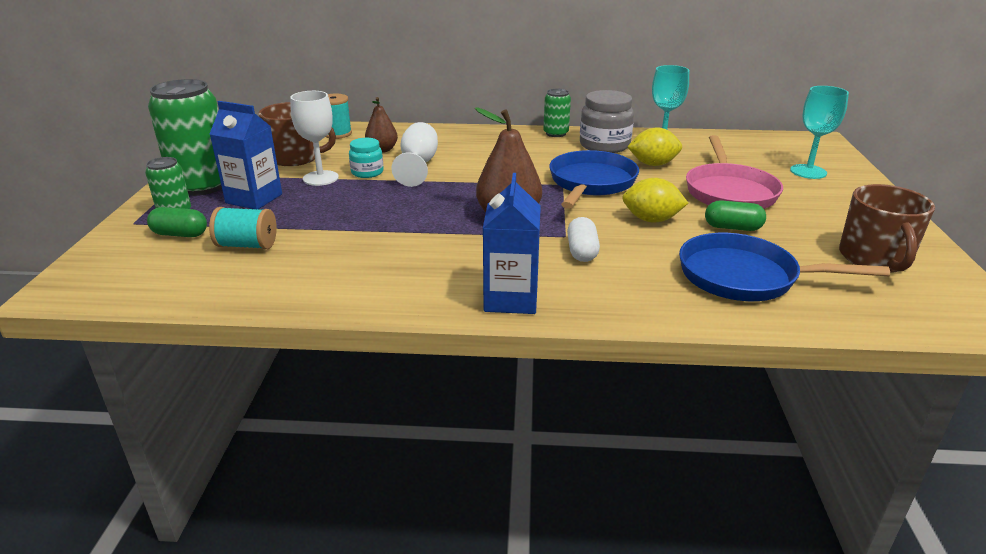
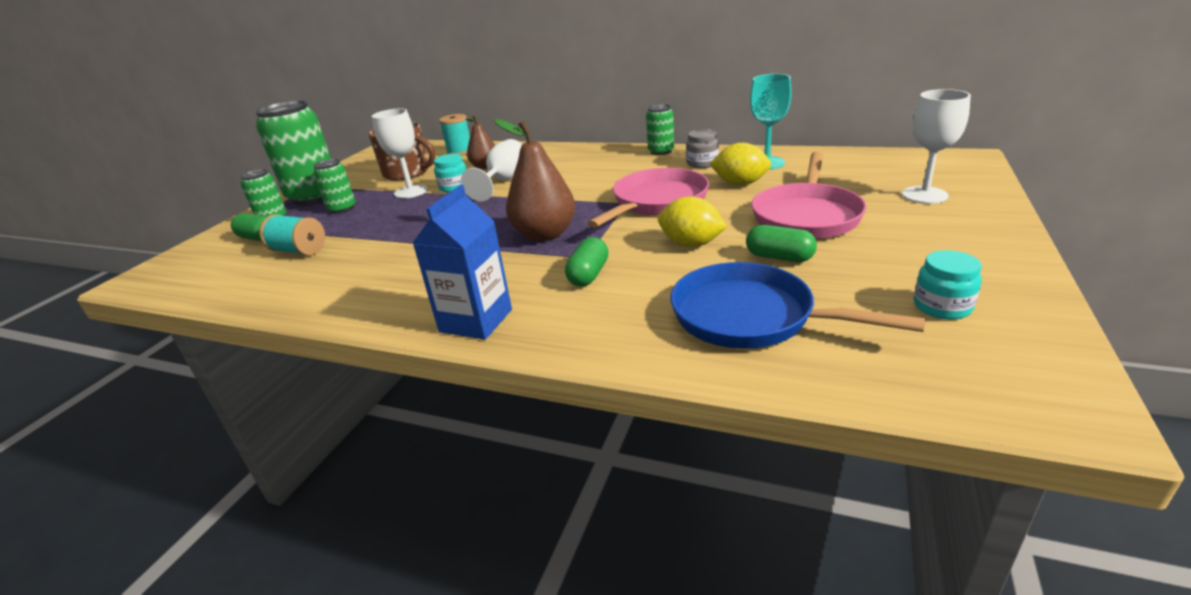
camera: 20 degrees right, 0 degrees up
blue carton [210,101,282,210] -> green can [313,159,356,214]
blue pan [549,150,639,209] -> pink pan [588,168,709,228]
white capsule [567,217,600,262] -> green capsule [565,237,608,286]
grey jar [580,90,634,153] -> grey jar [686,129,719,168], size x0.59
turquoise goblet [790,86,849,179] -> white goblet [902,89,971,204]
brown mug [839,184,935,273] -> turquoise jar [914,250,982,320]

